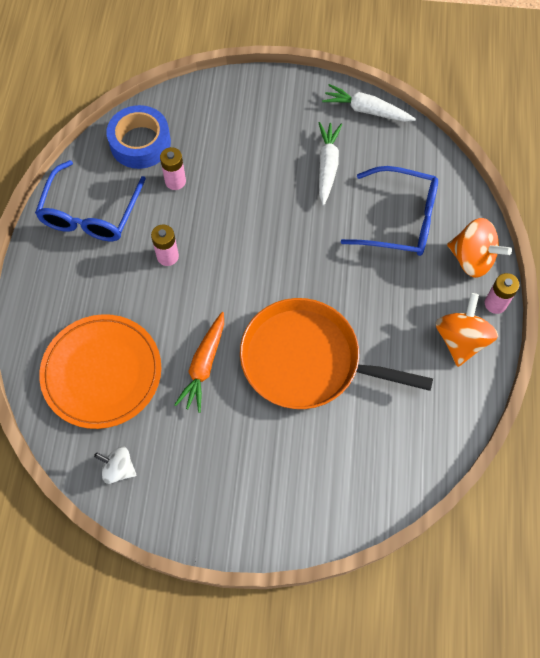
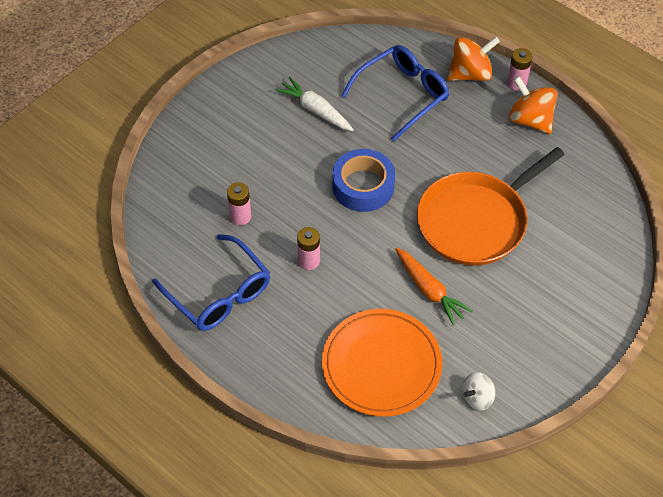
camera: 55 degrees left, 10 degrees down
blue tape [106,105,171,169] -> blue tape moved to [332,149,395,212]
white carrot [322,84,416,122] -> none

